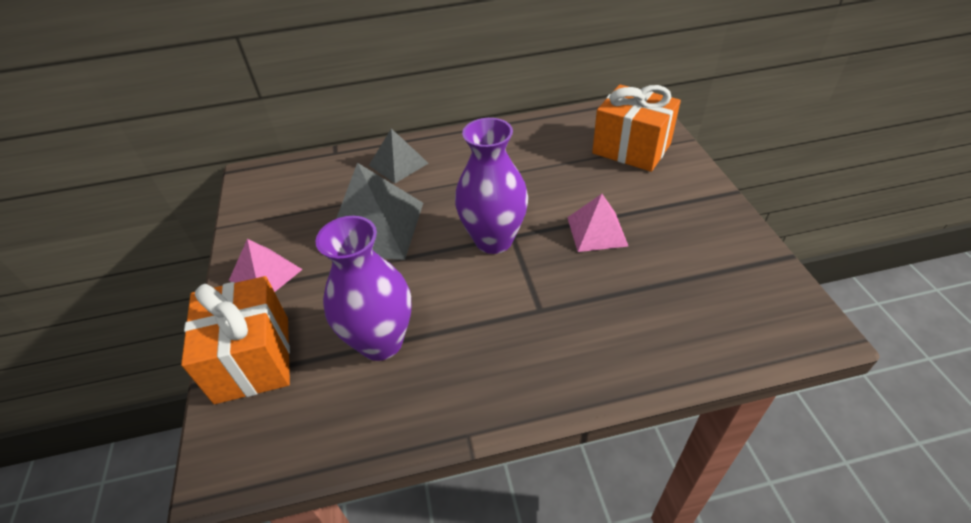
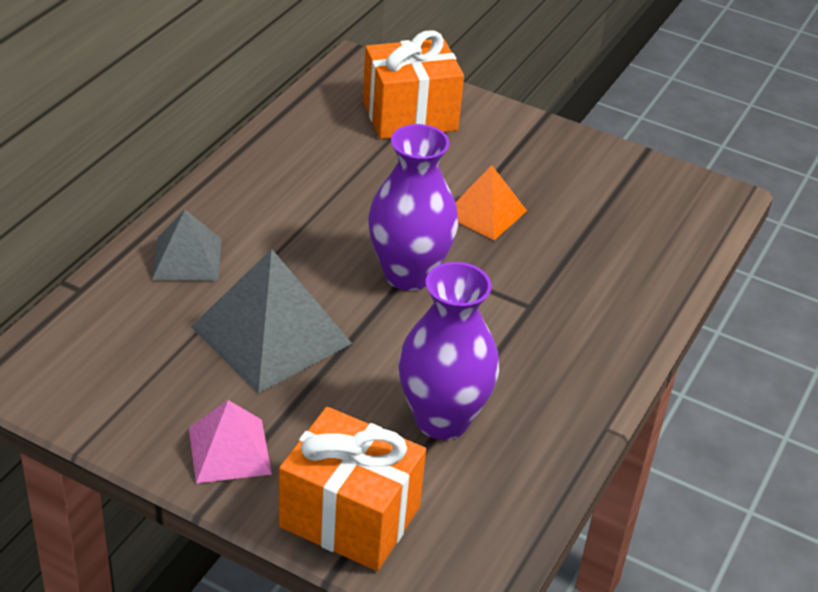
camera: 55 degrees left, 5 degrees down
pink pyramid [567,194,628,252] -> orange pyramid [455,165,527,240]

